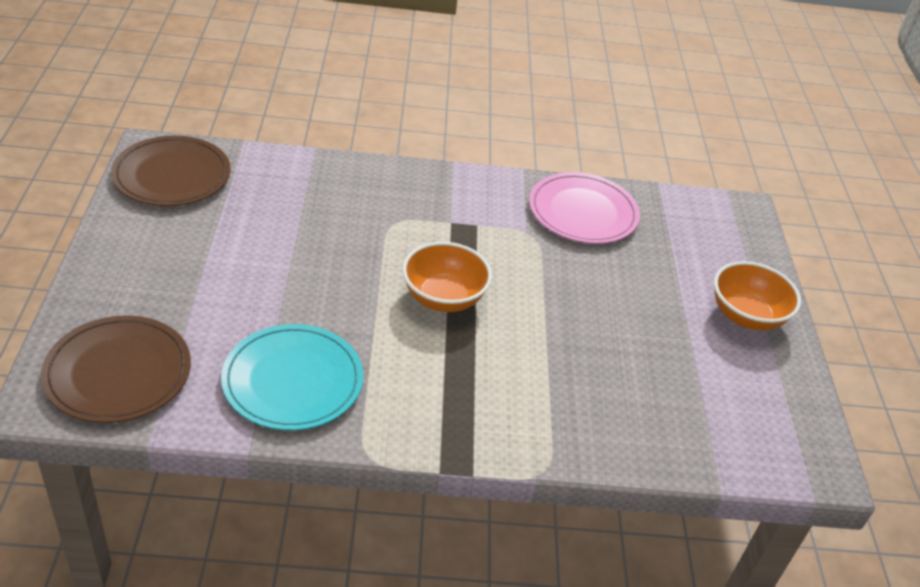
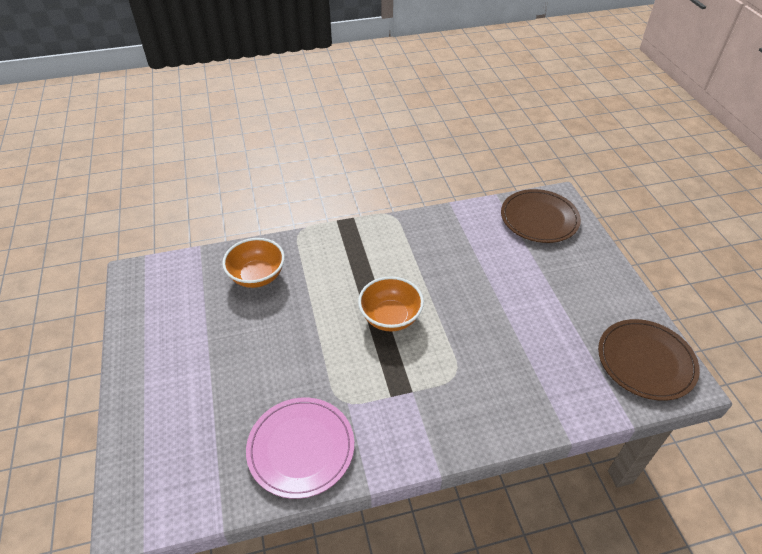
camera: 170 degrees right, 5 degrees up
turquoise plate [221,324,363,430] -> none
orange bowl [714,261,801,331] -> orange bowl moved to [222,238,285,288]

